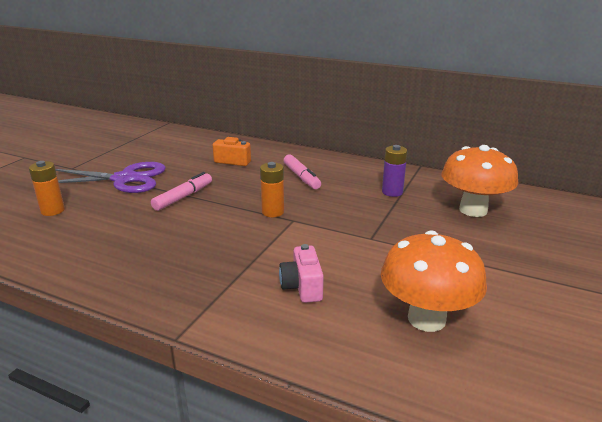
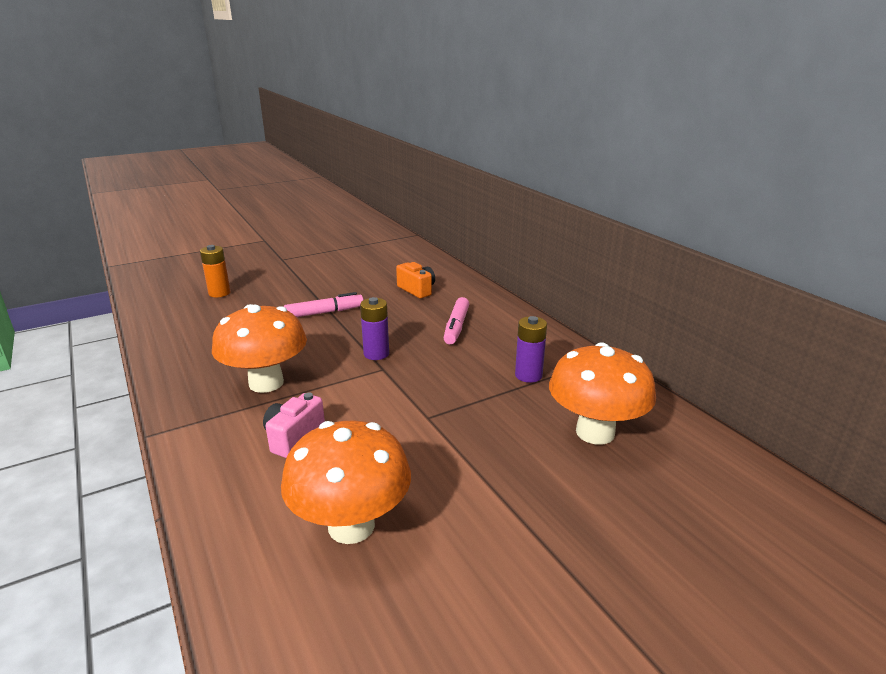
camera: 35 degrees right, 0 degrees up
purple scissors [56,162,166,193] -> none
orange battery [260,162,284,217] -> purple battery [360,297,389,360]
none -> orange mushroom [212,304,307,393]

